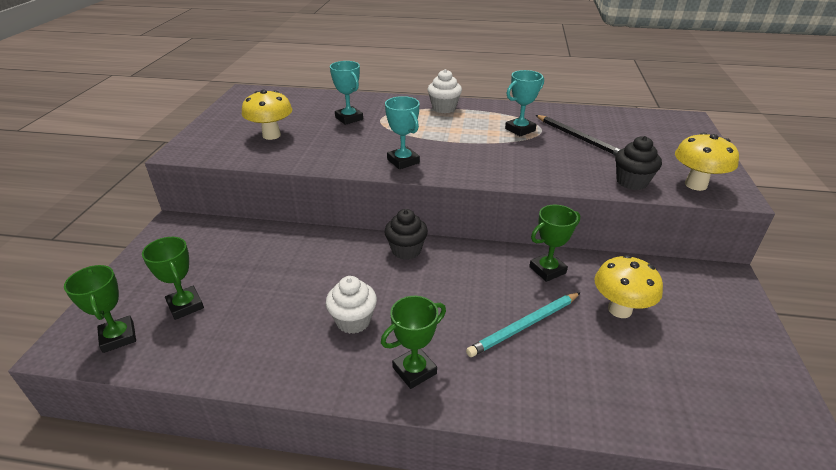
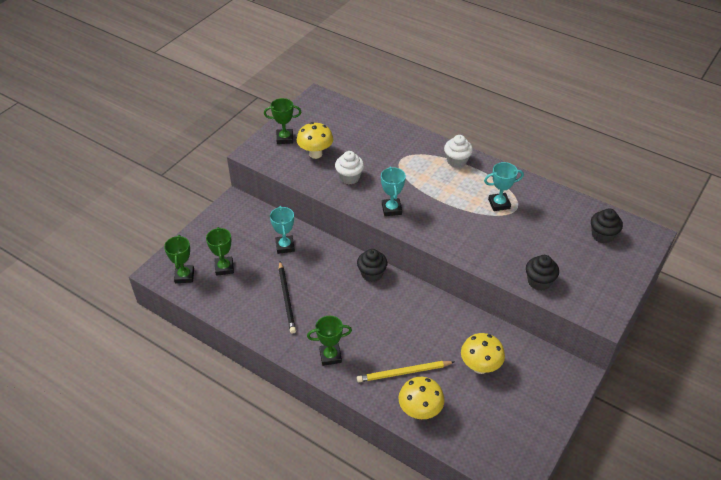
camera: 25 degrees right, 10 degrees up
white cupcake [326,276,377,334] -> white cupcake moved to [335,151,364,184]
turquoise trophy [330,61,363,125] -> turquoise trophy moved to [270,206,295,254]
turquoise pencil [466,292,581,357] -> none
green trophy [529,205,580,282] -> green trophy moved to [264,98,301,144]
black pencil [536,115,621,156] -> black pencil moved to [279,262,296,334]
yellow mushroom [675,133,739,191] -> yellow mushroom moved to [398,377,444,419]
none -> yellow pencil [357,361,454,382]
none -> black cupcake [591,208,623,243]

